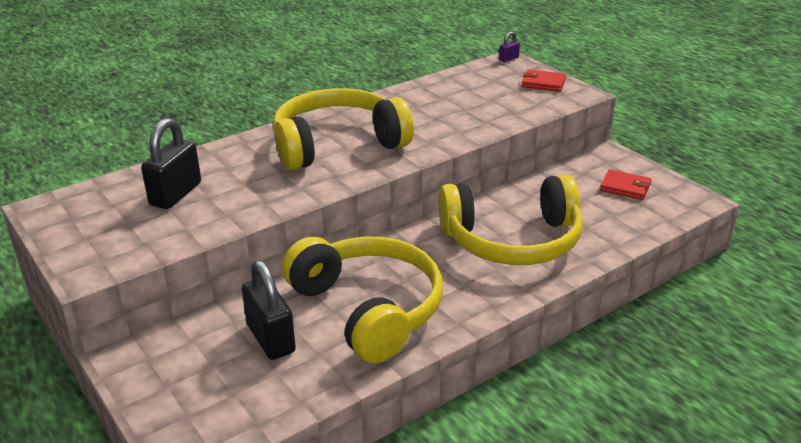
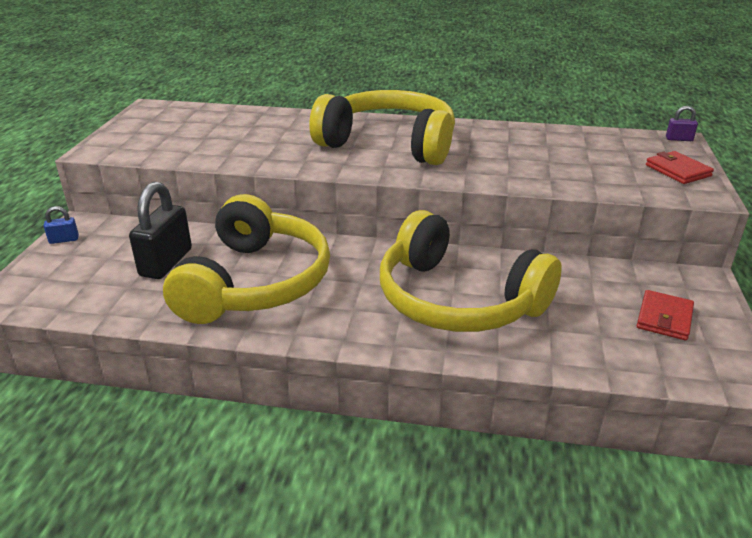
camera: 45 degrees right, 0 degrees up
black padlock [141,118,201,209] -> none
red wallet [600,169,652,200] -> red wallet turned 45 degrees clockwise [637,290,694,340]
none -> blue padlock [44,206,79,244]

